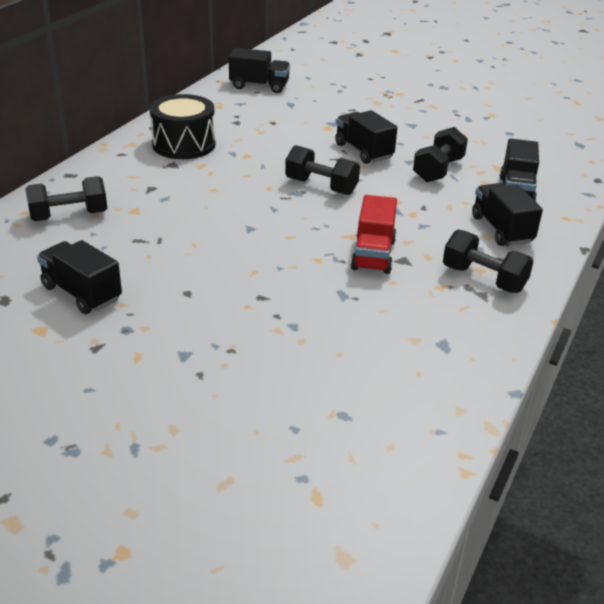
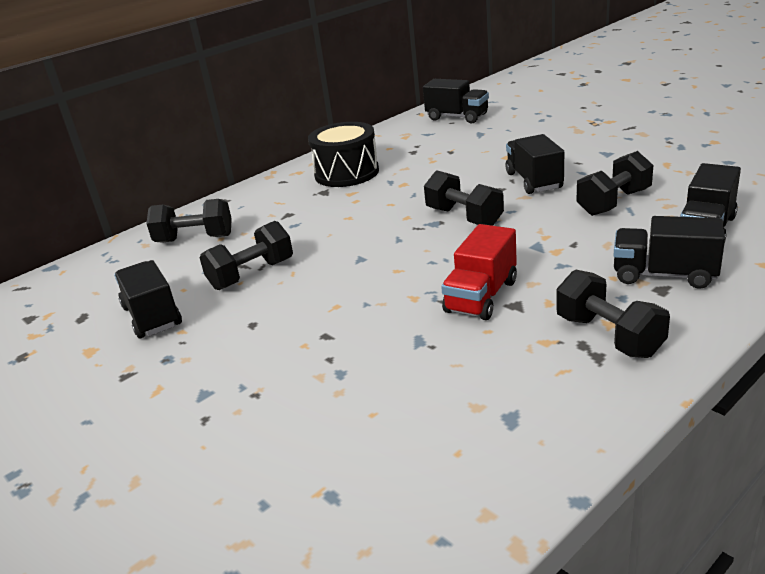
camera: 25 degrees right, 5 degrees down
black truck [472,183,543,246] -> black truck turned 75 degrees counterclockwise [614,216,725,289]
none -> black dumbbell [199,221,293,290]

